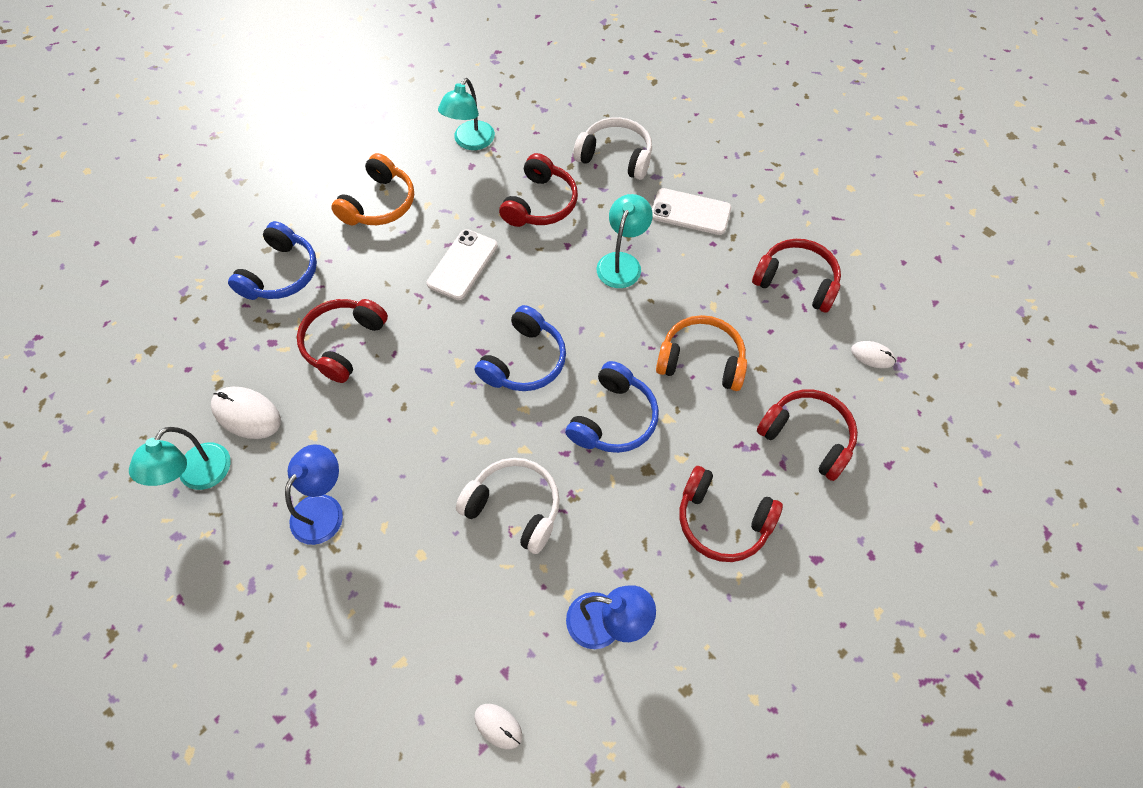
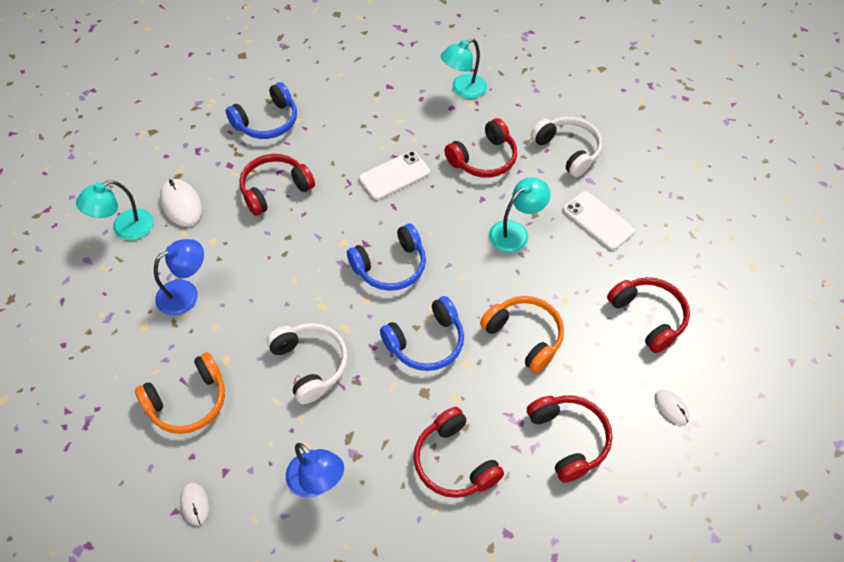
camera: 30 degrees right, 5 degrees down
orange headphones [331,153,414,225] -> orange headphones moved to [135,352,225,434]

